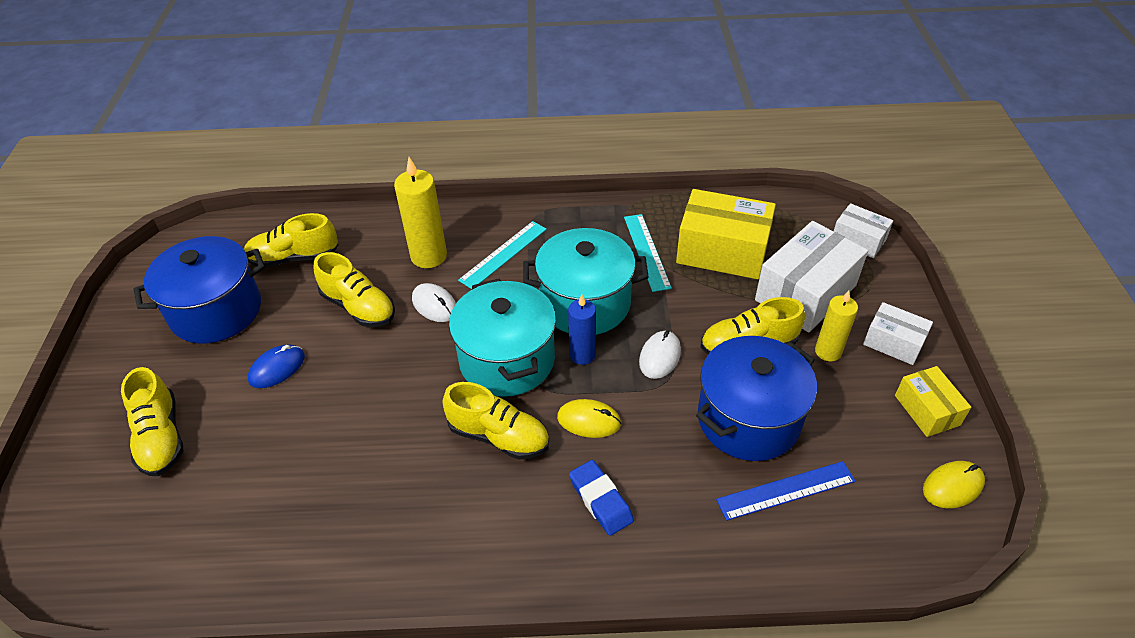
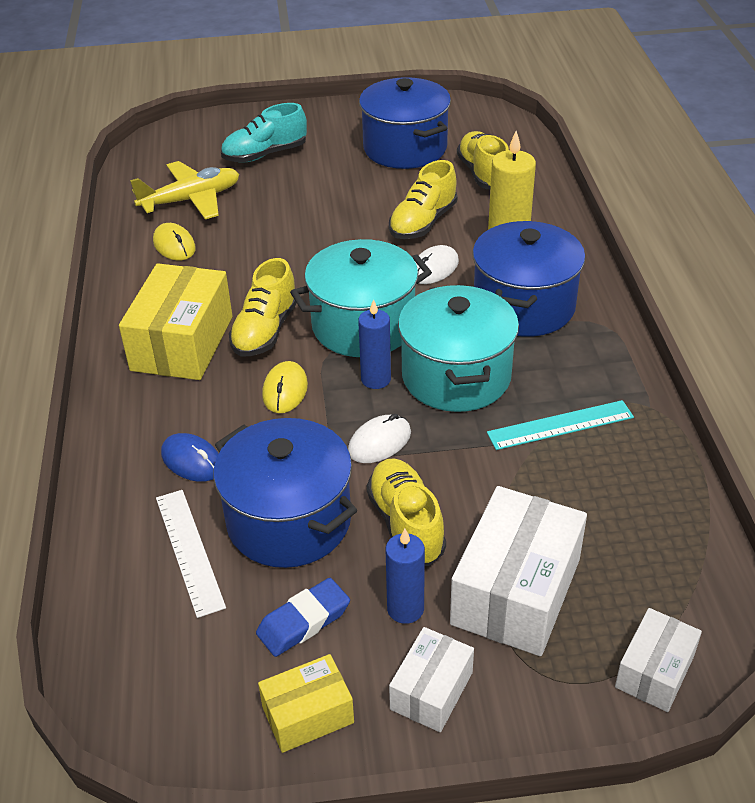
camera: 85 degrees right, 5 degrees down
yellow shoe [121,367,183,476] -> turquoise shoe [221,103,307,163]
blue mouse [248,344,305,388] -> blue mouse moved to [161,433,219,482]
turquoise ruler [458,221,547,289] -> blue pot [472,221,585,337]
blue eraser [569,460,634,536] -> blue eraser moved to [256,578,350,657]
white mouse [639,330,681,379] -> white mouse turned 60 degrees counterclockwise [348,414,411,463]
yellow box [676,189,776,279] -> yellow box moved to [119,263,232,380]
blue ruler [716,461,856,521] -> white ruler [156,490,226,618]
white box [755,221,868,332] -> white box turned 75 degrees clockwise [450,486,587,656]
yellow candle [815,291,858,361] -> blue candle [386,529,425,624]
yellow mouse [923,461,985,508] -> yellow mouse moved to [153,223,196,260]
none -> yellow plane [130,161,239,219]

